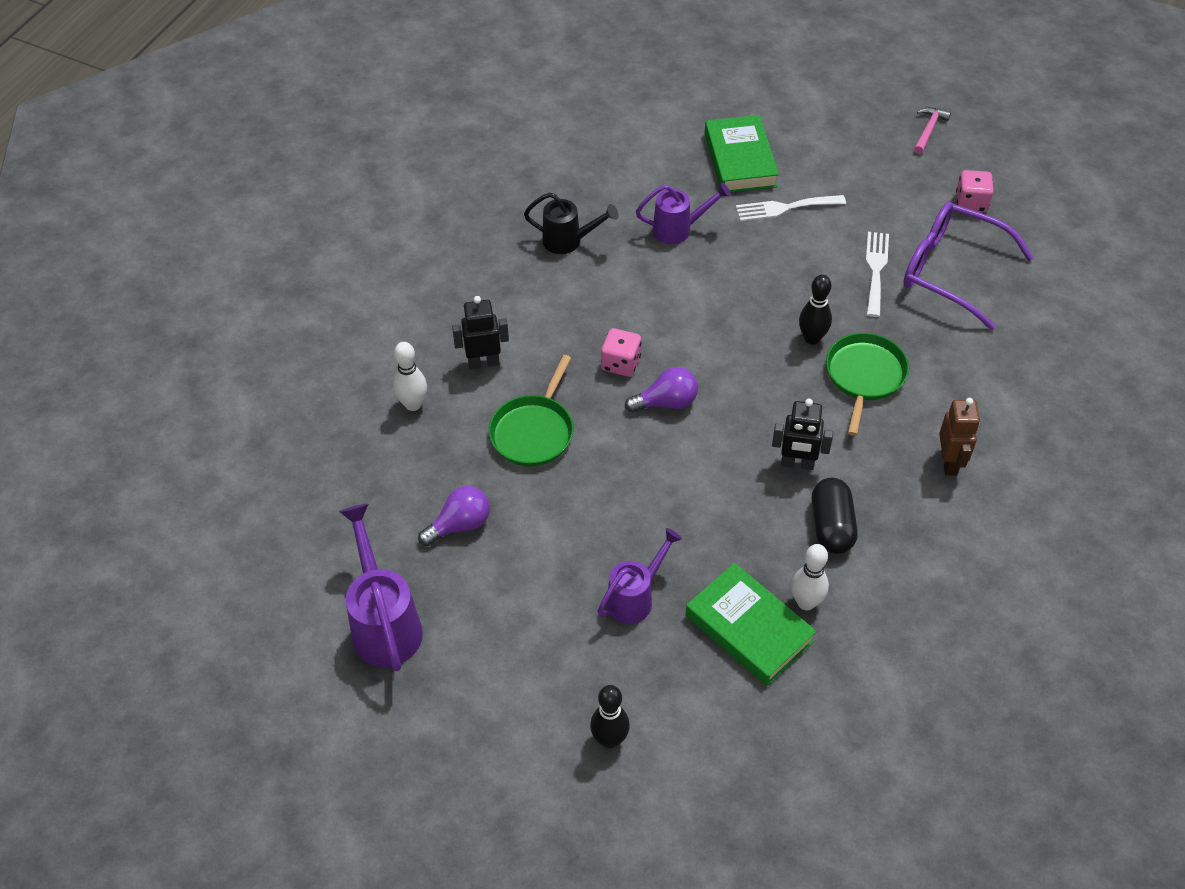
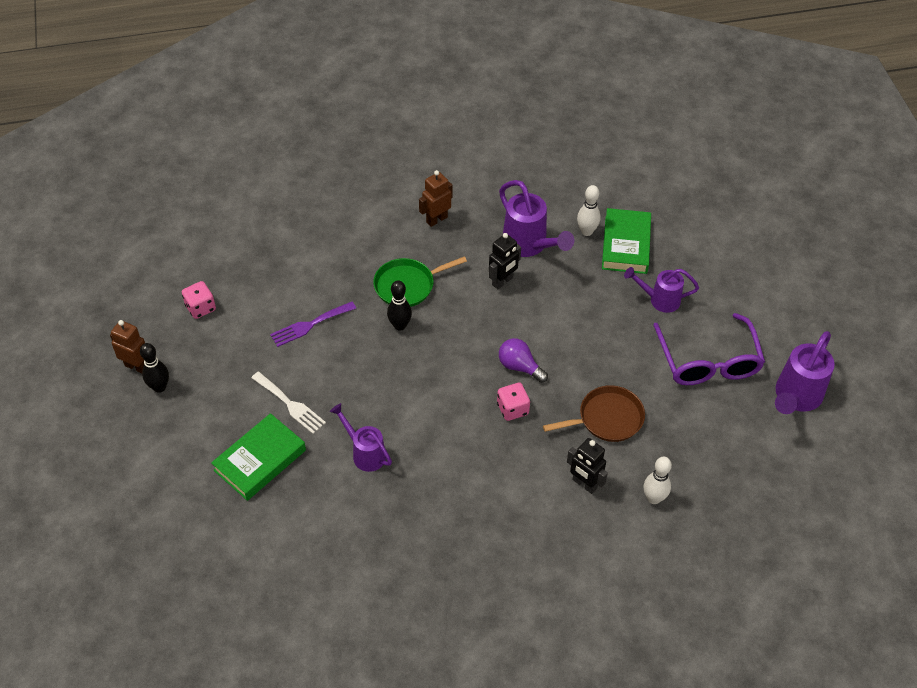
camera: 130 degrees left, 0 degrees up
purple light bulb [418,486,490,546] -> none
green pan [489,355,574,466] -> brown pan [543,385,645,442]
black watering can [524,193,619,254] -> none
black bowling pin [590,685,630,749] -> black bowling pin moved to [140,343,169,393]
black robot [772,399,833,470] -> black robot turned 75 degrees clockwise [489,233,521,289]
black capsule [812,478,858,554] -> purple watering can [499,180,574,257]
white fork [866,232,889,317] -> purple fork [270,302,356,347]
purple glasses [903,202,1034,330] -> purple glasses moved to [654,313,765,385]
pink hammer [914,107,951,154] -> brown robot [110,320,145,373]

